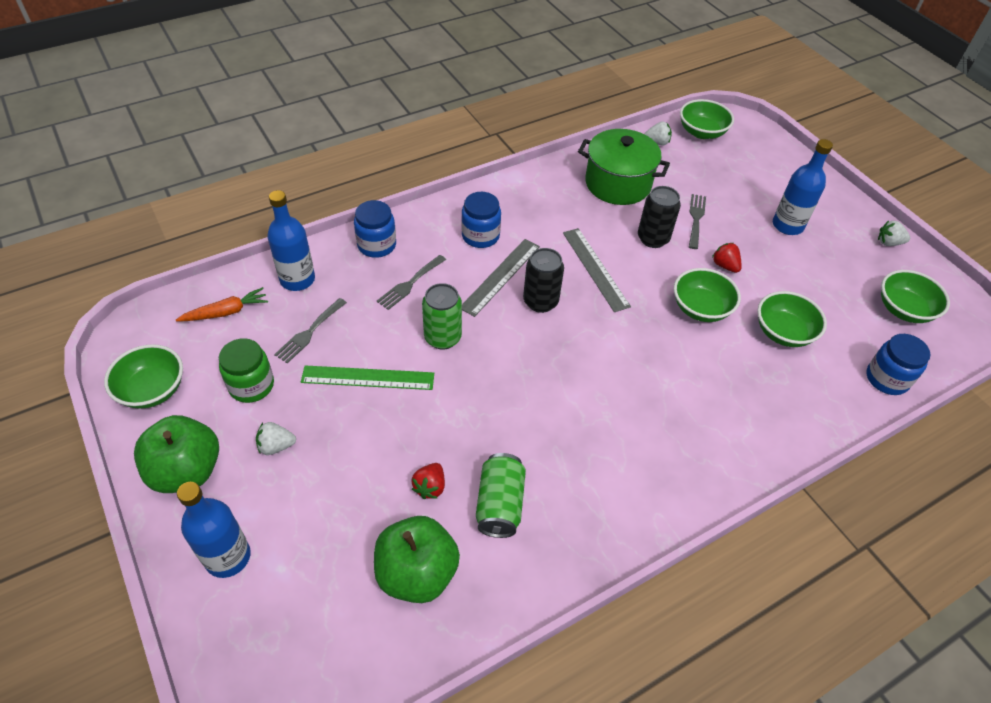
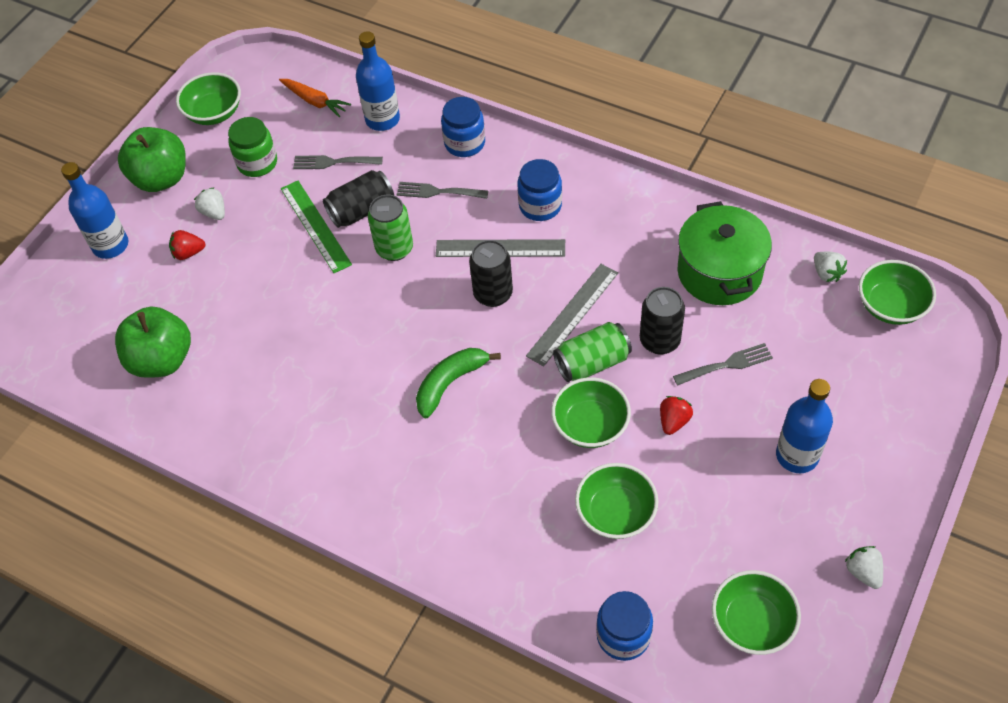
camera: 65 degrees right, 5 degrees up
red strawberry [412,463,445,499] -> red strawberry moved to [169,230,206,260]
green can [476,453,526,538] -> green can moved to [553,322,632,382]
none -> black can [323,170,394,228]
none -> green banana [416,348,501,419]

